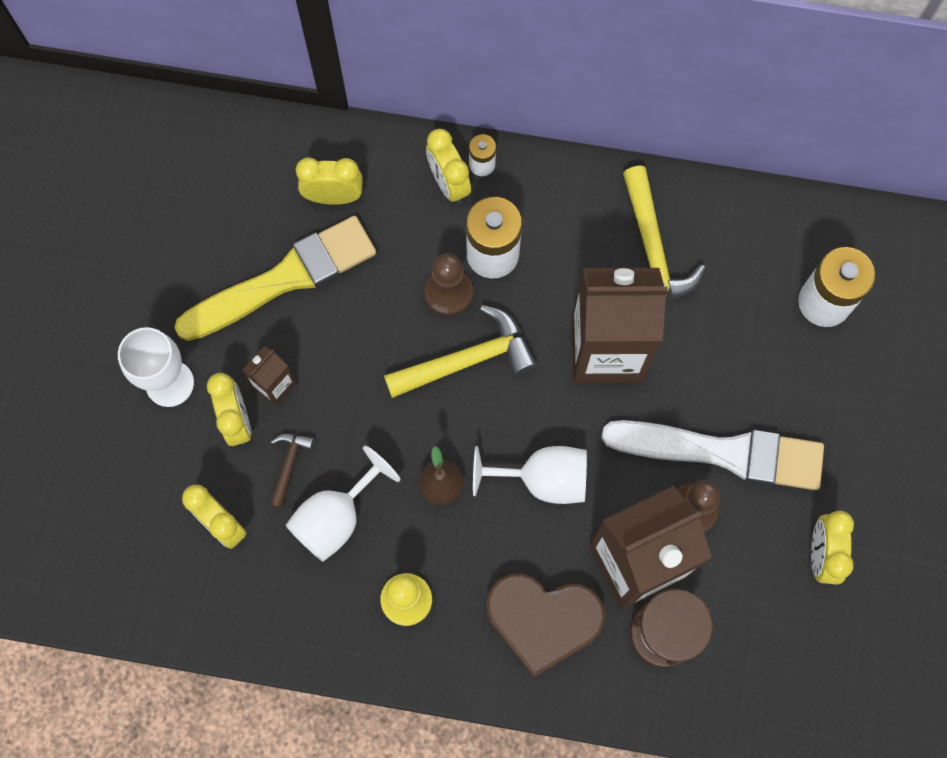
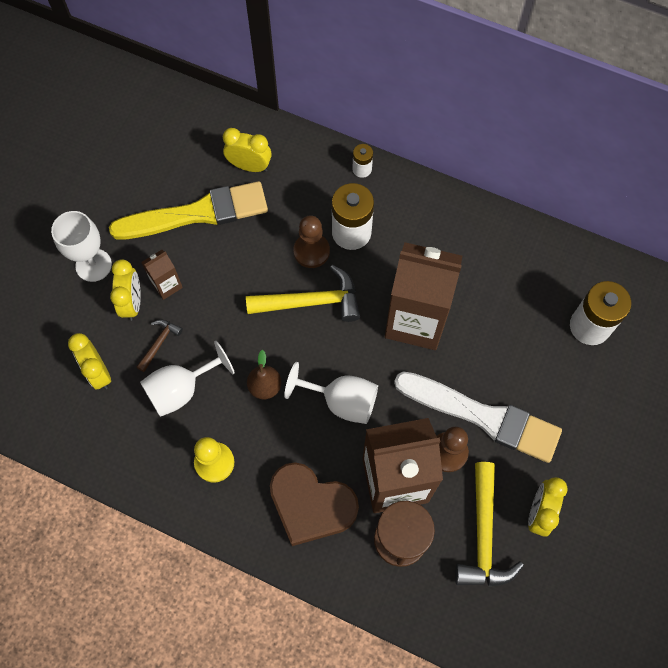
camera: 15 degrees right, 5 degrees down
yellow clock [426,129,471,204] -> none
yellow hammer [623,166,705,300] -> yellow hammer moved to [455,462,524,586]

